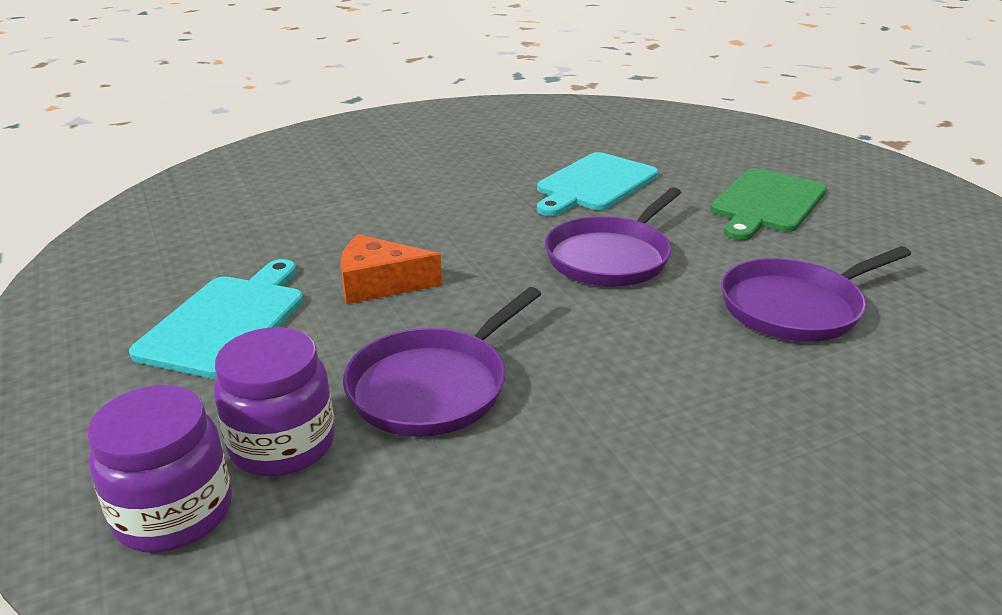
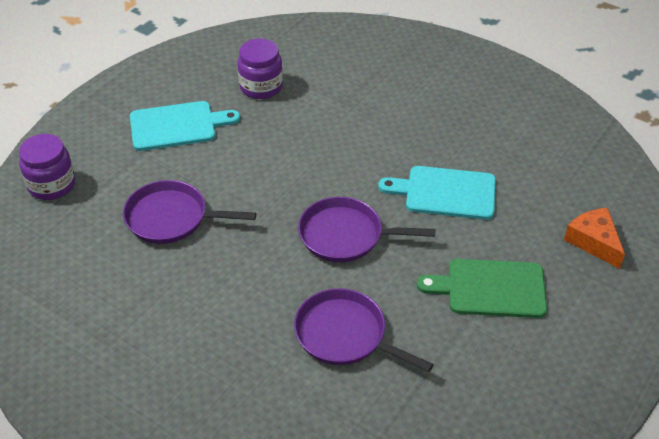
camera: 60 degrees right, 15 degrees up
purple jar [214,327,335,477] -> purple jar moved to [238,39,283,99]
orange cheese [341,234,442,304] -> orange cheese moved to [564,208,625,269]

